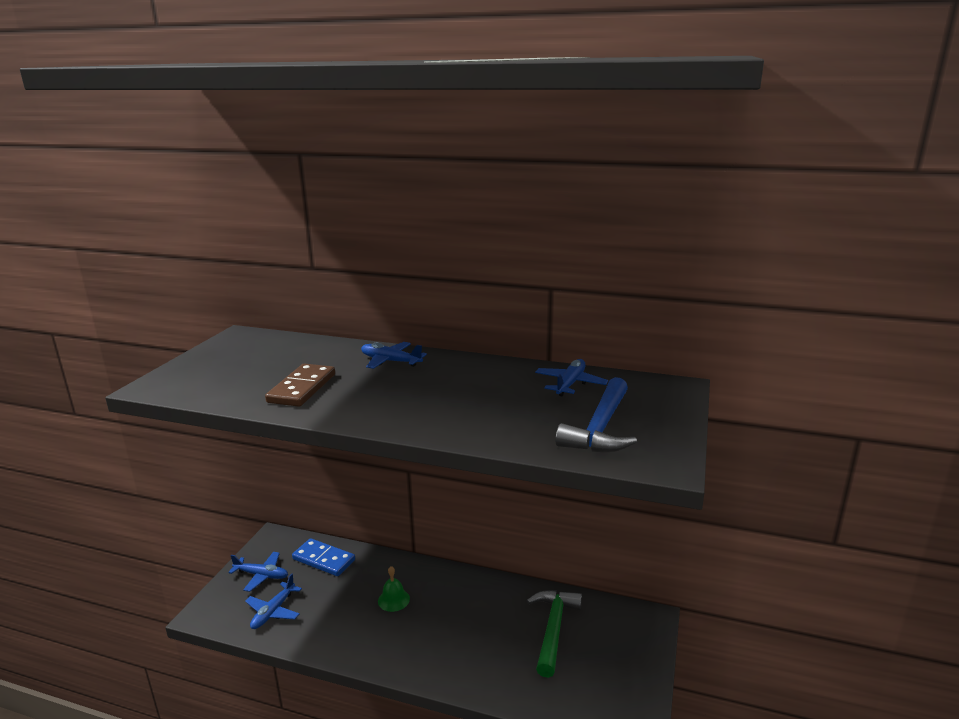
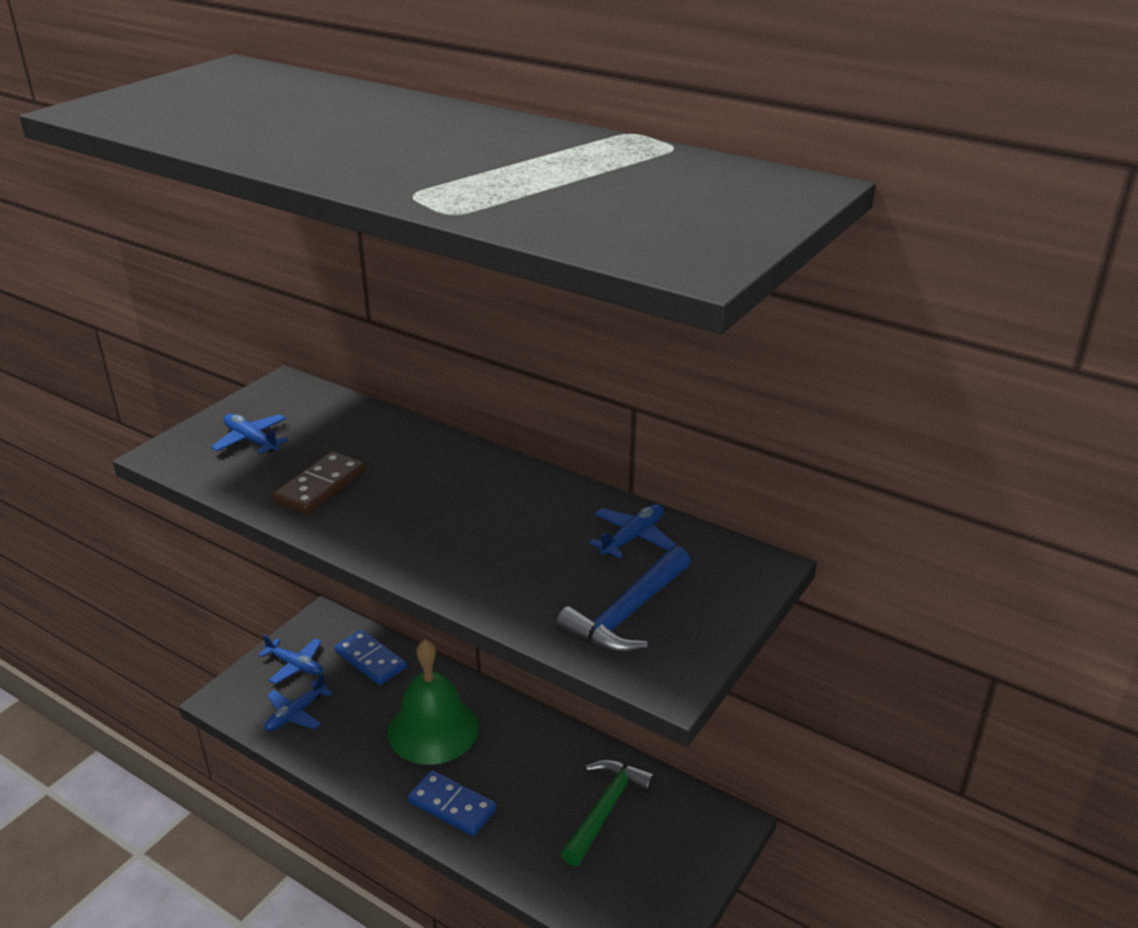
camera: 15 degrees right, 10 degrees up
blue plane [361,342,427,369] -> blue plane moved to [211,414,289,454]
green bell [378,566,410,612] -> green bell [388,639,479,765], size x2.33
none -> blue domino [408,770,497,836]

